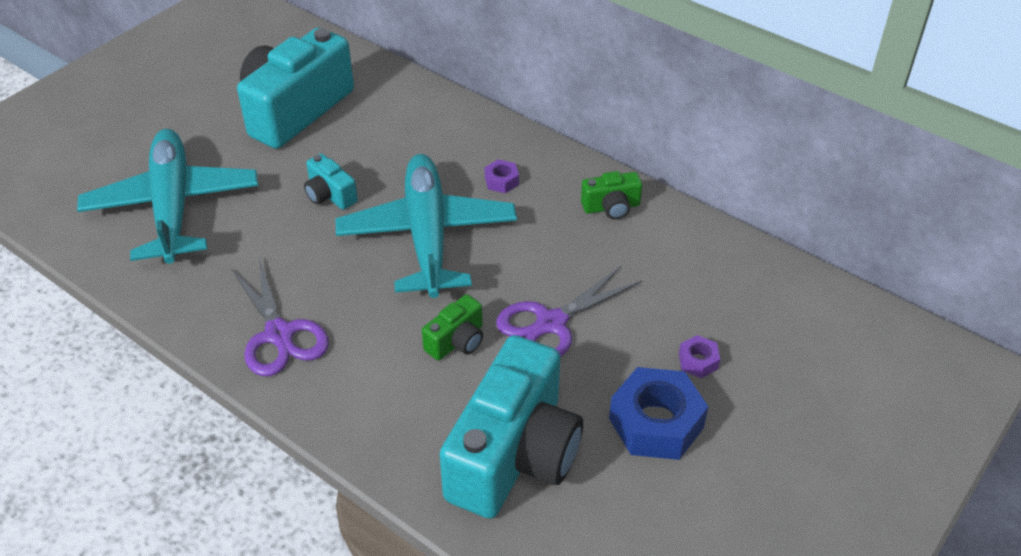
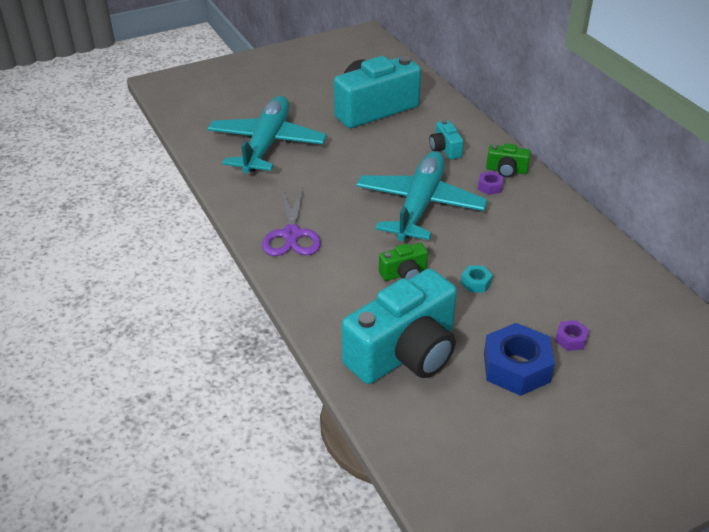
camera: 25 degrees right, 5 degrees down
turquoise camera [304,154,358,210] -> turquoise camera moved to [429,120,464,159]
purple scissors [496,265,642,358] -> turquoise nut [461,266,493,293]
green camera [581,171,642,220] -> green camera moved to [486,143,531,177]

